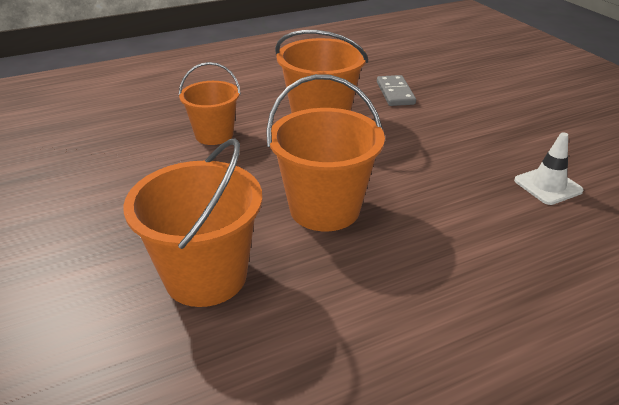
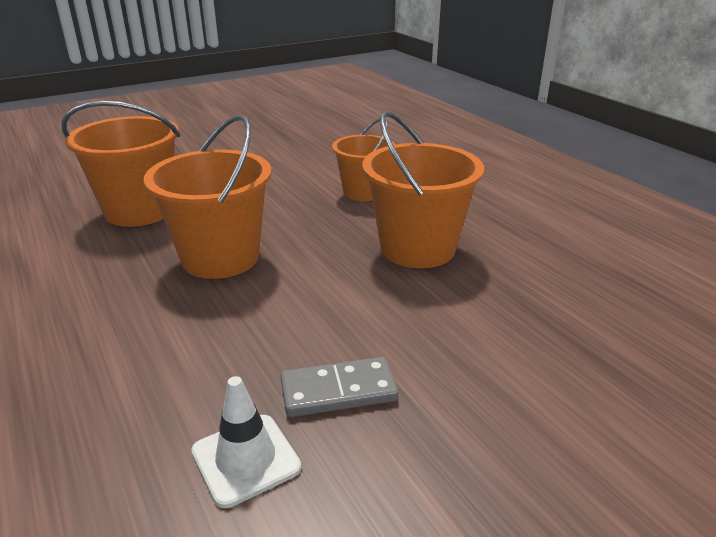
camera: 85 degrees right, 5 degrees down
grey domino [377,75,416,106] -> grey domino moved to [281,357,399,417]

